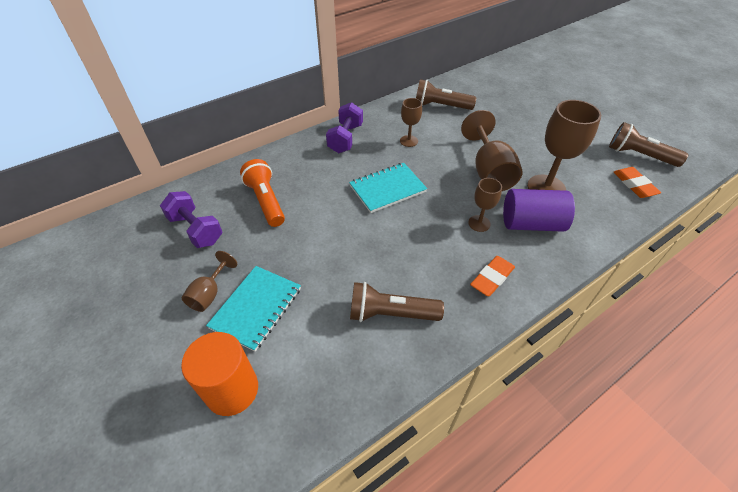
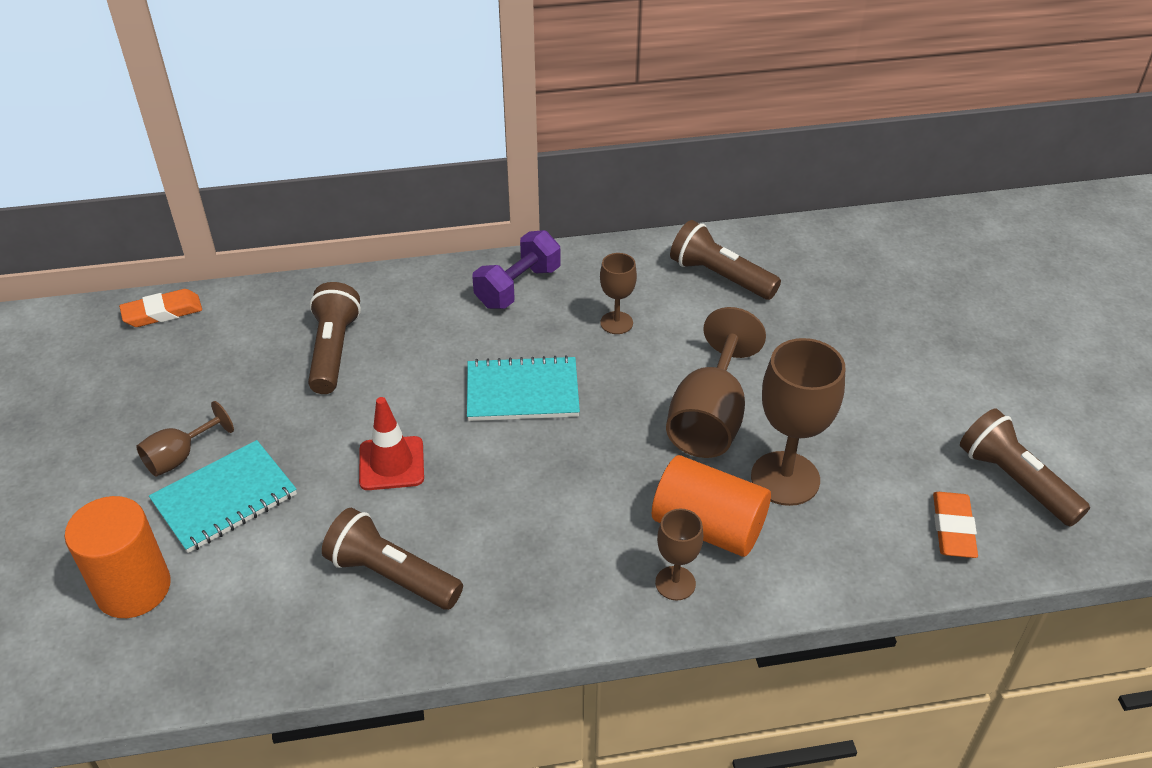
camera: 25 degrees right, 5 degrees down
purple dumbbell [160,191,222,248] -> none
orange flashlight [240,159,285,227] -> brown flashlight [308,282,361,394]
brown goblet [468,178,502,232] -> brown goblet moved to [655,508,703,600]
orange eraser [470,256,515,296] -> orange eraser moved to [119,289,202,327]
purple cylinder [503,189,575,232] -> orange cylinder [652,455,771,557]
none -> red traffic cone [359,397,424,490]

